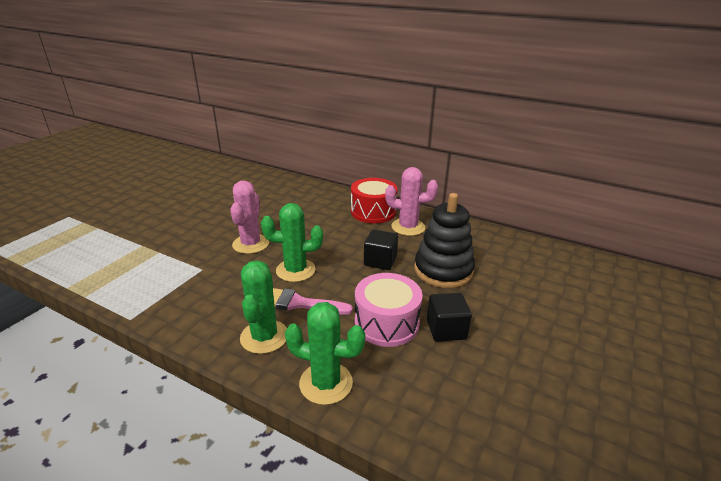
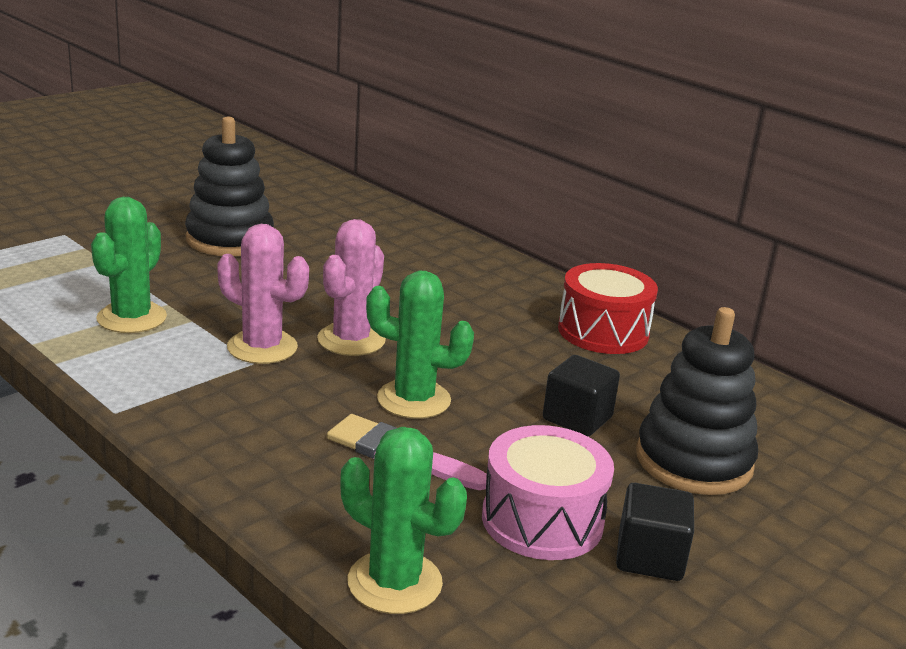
camera: 15 degrees right, 5 degrees down
green cactus [240,260,287,354] -> green cactus moved to [91,197,167,333]
pink cactus [385,167,438,236] -> pink cactus moved to [217,224,309,364]
none -> black stacking toy [185,117,274,256]

